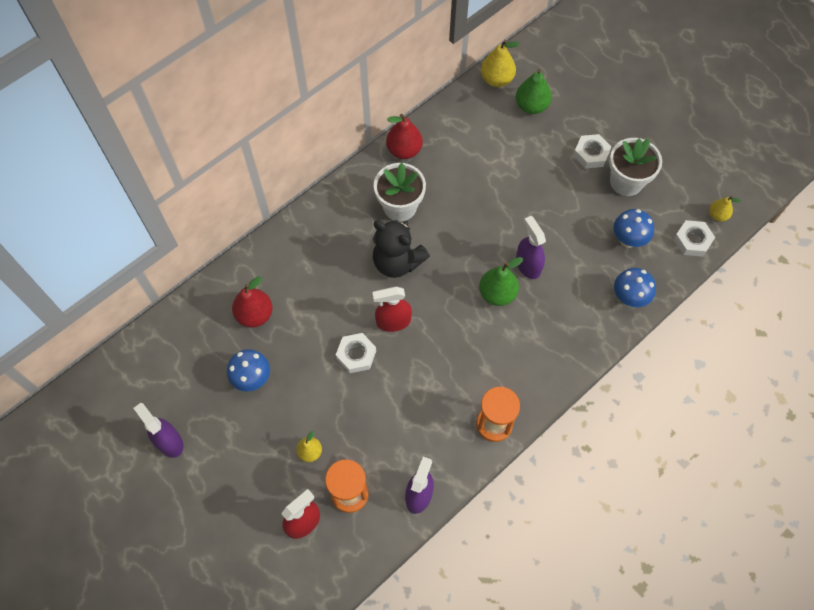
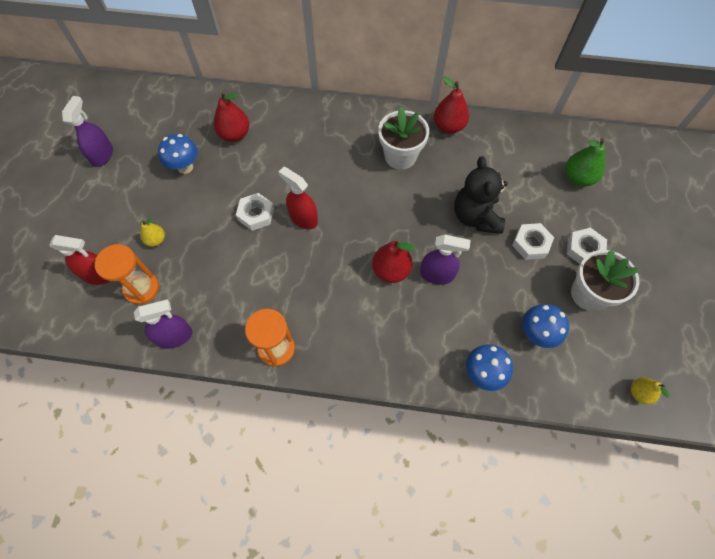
camera: 50 degrees right, 0 degrees up
black teddy bear [373,220,430,278] -> black teddy bear moved to [454,156,508,234]
green pear [479,257,523,306] -> red pear [372,239,415,283]
yellow pear [481,40,520,87] -> none
purple spray bottle [516,216,546,279] -> purple spray bottle turned 75 degrees clockwise [420,235,470,285]
white nut [673,220,715,257] -> white nut moved to [512,223,554,260]

